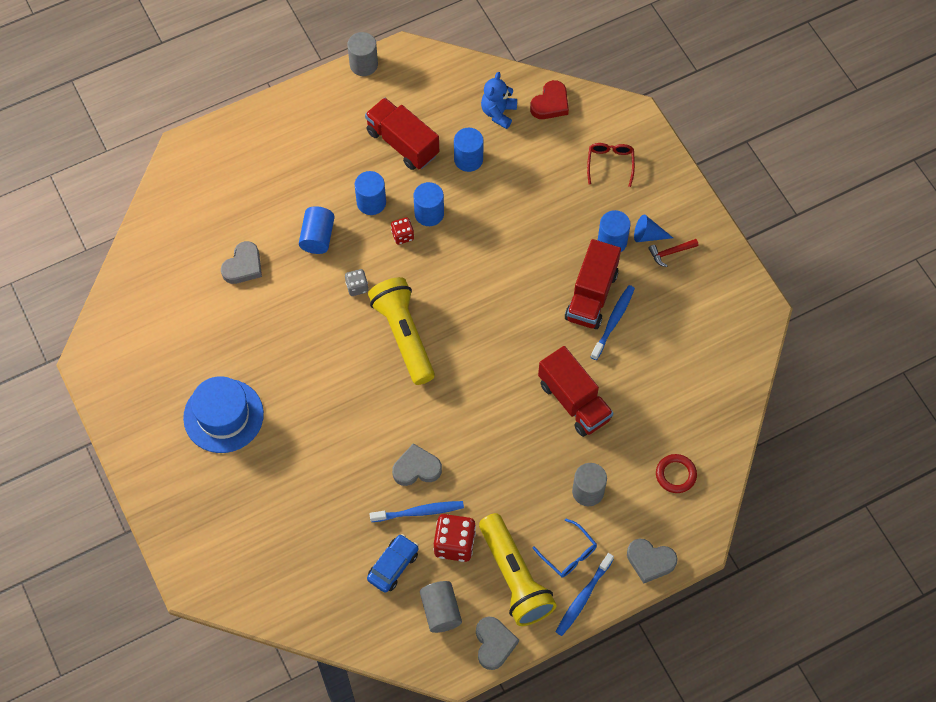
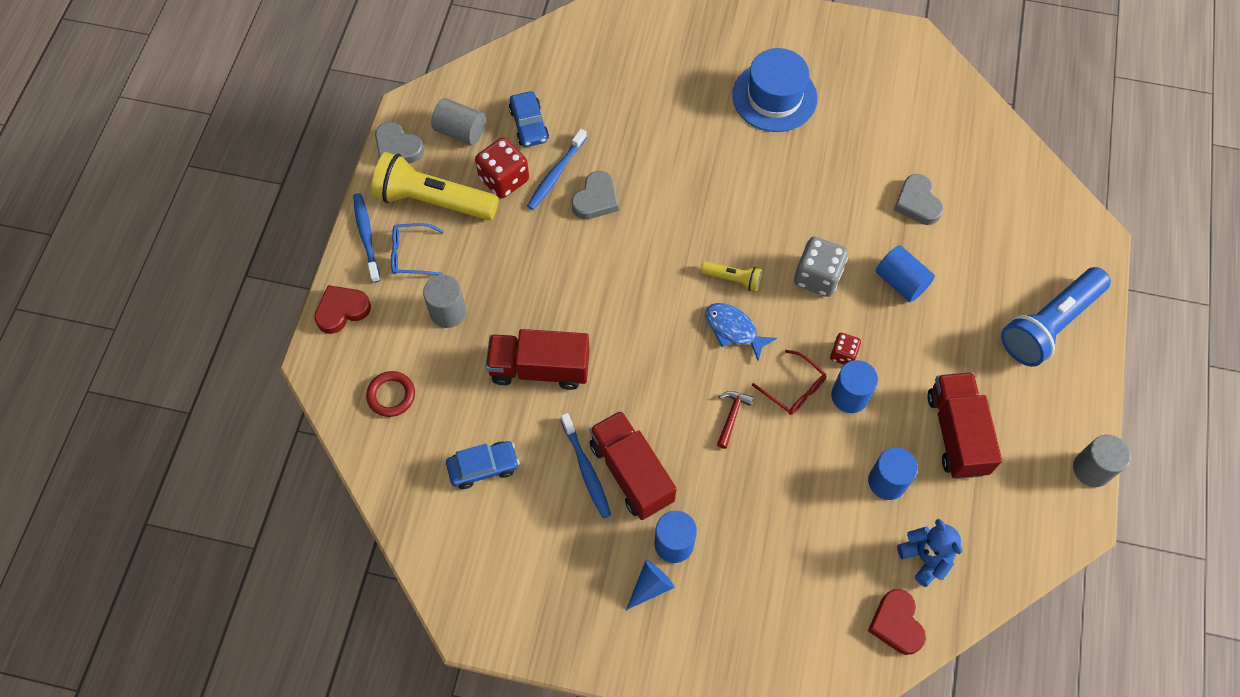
camera: 130 degrees right, 0 degrees up
grey dice [345,269,368,296] -> grey dice [794,237,848,297], size x1.78
blue cylinder [355,171,386,215] -> none
red truck [365,98,439,170] -> red truck turned 90 degrees counterclockwise [927,372,1002,479]
yellow flashlight [368,277,435,385] -> yellow flashlight [701,261,762,291], size x0.48
red glasses [587,143,635,187] -> red glasses moved to [752,350,827,415]
grey heart [627,538,678,583] -> red heart [314,285,371,334]
red hammer [648,239,699,267] -> red hammer moved to [717,391,753,449]
none -> blue car [446,441,519,489]
none -> blue fish [705,303,777,361]
none -> blue flashlight [1001,267,1111,367]

